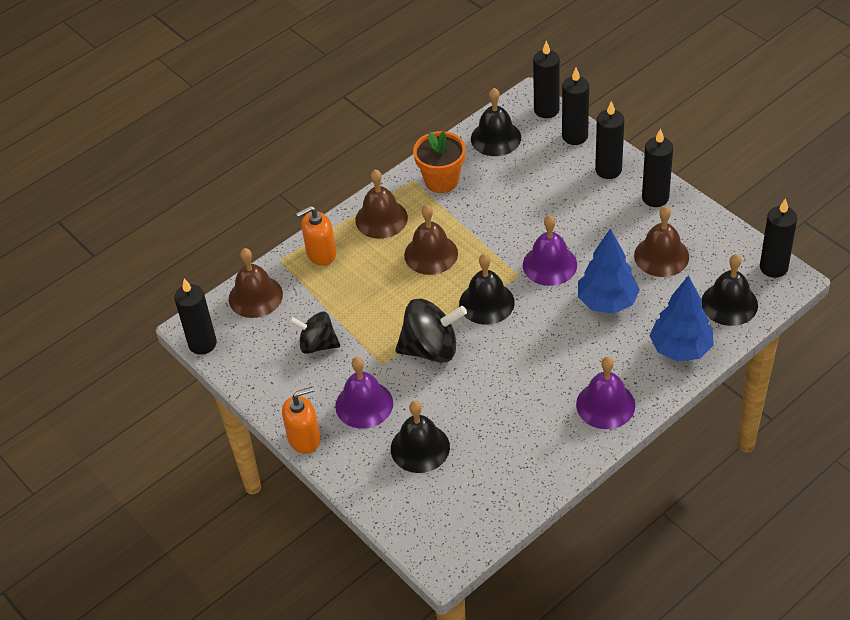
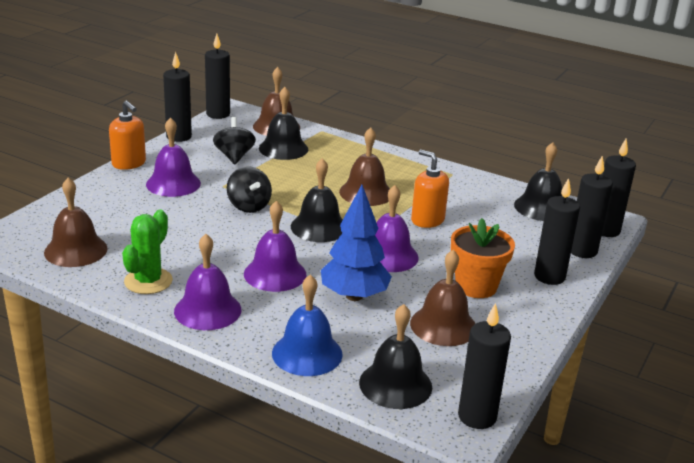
camera: 65 degrees right, 20 degrees down
orange soap dispenser [296,206,336,266] -> orange soap dispenser moved to [411,150,449,228]
brown bell [355,169,408,239] -> brown bell moved to [44,178,108,267]
black bell [391,401,450,473] -> black bell moved to [259,87,308,160]
black spinning top [395,299,467,363] -> black spinning top [227,166,272,213], size x0.66
orange flower pot [413,131,465,193] -> orange flower pot moved to [451,218,515,298]
black candle [642,128,673,207] -> black candle moved to [163,52,192,142]
blue tree [649,275,714,362] -> blue bell [272,274,343,376]
none -> green cactus [122,209,173,294]
none -> purple bell [244,201,306,292]

